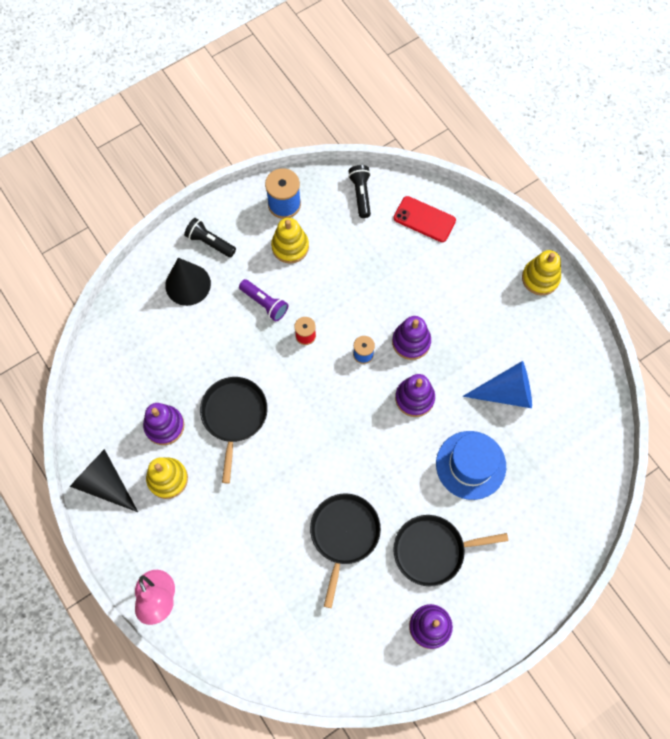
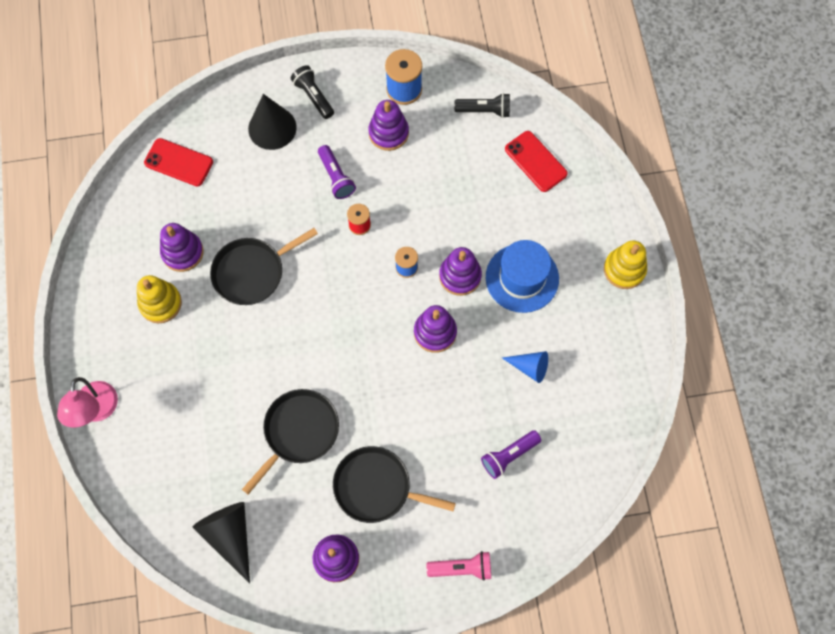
camera: 25 degrees right, 0 degrees up
black cone [70,449,138,512] -> black cone moved to [192,502,250,584]
black pan [200,377,268,483] -> black pan turned 150 degrees counterclockwise [210,228,318,305]
yellow stacking toy [271,218,309,263] -> purple stacking toy [368,100,409,151]
black flashlight [348,165,371,218] -> black flashlight turned 75 degrees clockwise [454,93,510,118]
blue hat [436,431,506,500] -> blue hat moved to [486,240,559,313]
blue cone [463,361,532,408] -> blue cone [502,351,548,383], size x0.61
none -> red phone [144,138,213,186]
none -> pink flashlight [426,551,491,581]
none -> purple flashlight [481,430,541,479]

